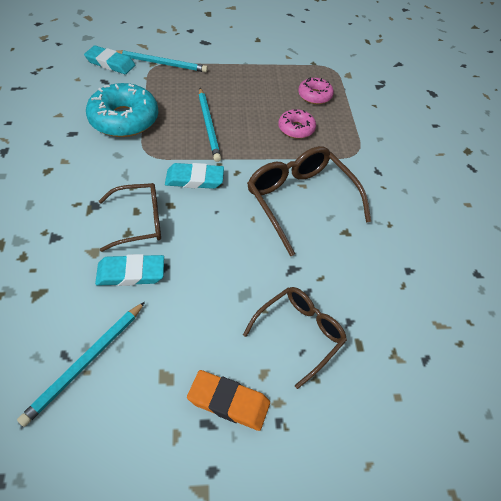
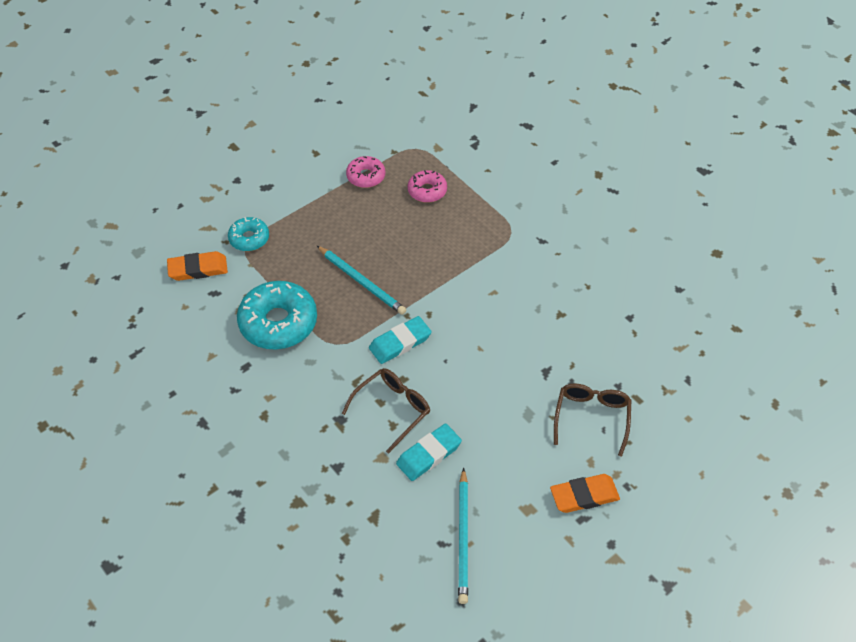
camera: 30 degrees left, 0 degrees up
turquoise eraser [84,45,135,74] -> orange eraser [167,251,228,281]
turquoise pencil [117,50,208,72] -> turquoise donut [228,217,269,251]
brown glasses [247,146,371,256] -> none
pink donut [278,109,316,139] -> pink donut moved to [346,156,385,188]

